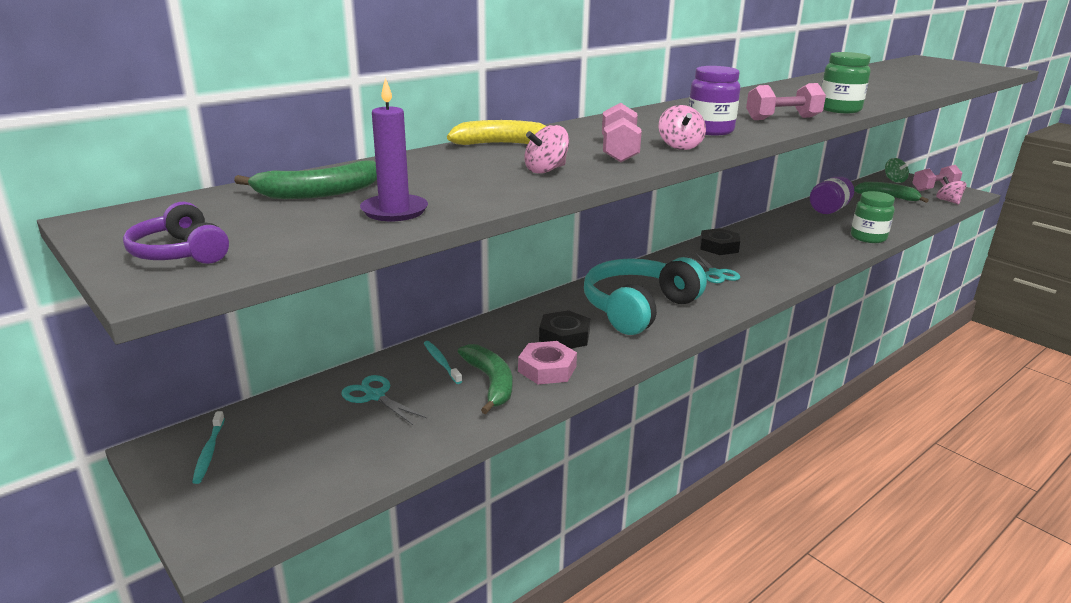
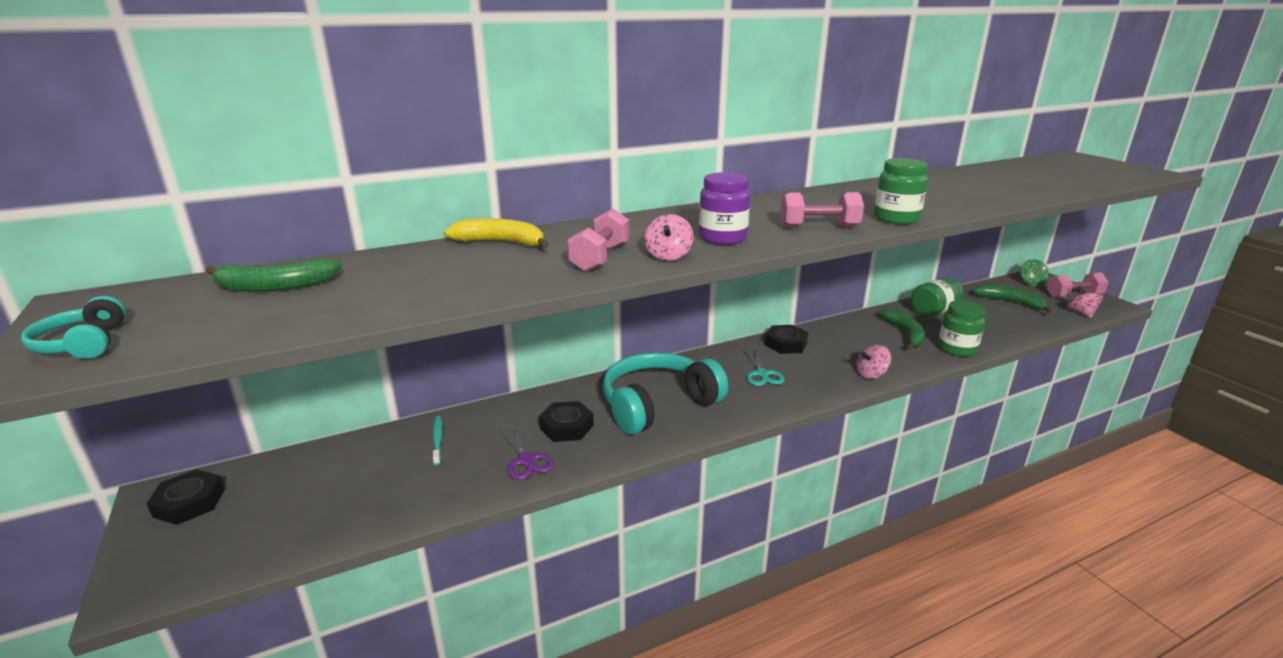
camera: 15 degrees right, 0 degrees up
purple headphones [123,202,229,264] -> turquoise headphones [21,296,126,359]
turquoise toothbrush [192,411,225,484] -> black nut [146,469,225,525]
turquoise scissors [341,375,427,425] -> none
purple candle [360,78,428,221] -> none
green banana [458,344,512,414] -> green banana moved to [878,308,925,350]
pink nut [518,341,577,384] -> purple scissors [500,426,554,480]
pink spinning top [524,125,569,174] -> pink spinning top moved to [856,344,891,379]
purple jar [810,177,854,214] -> green jar [911,278,963,317]

